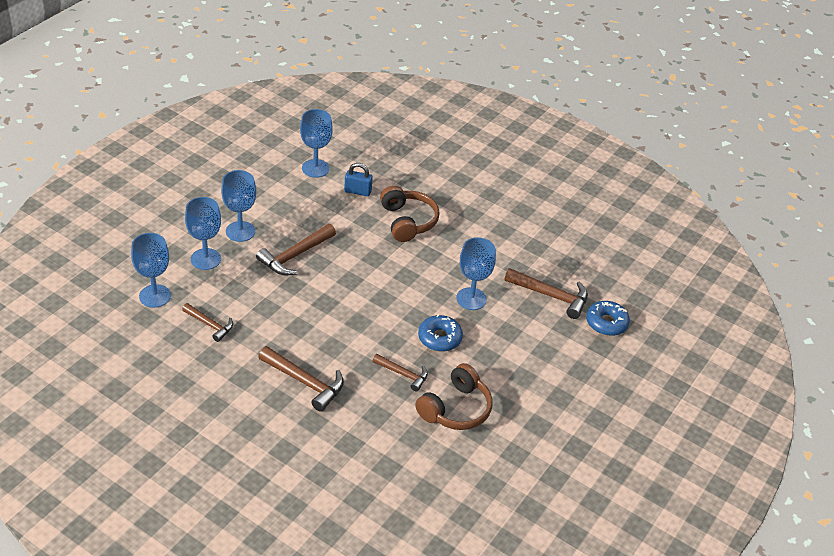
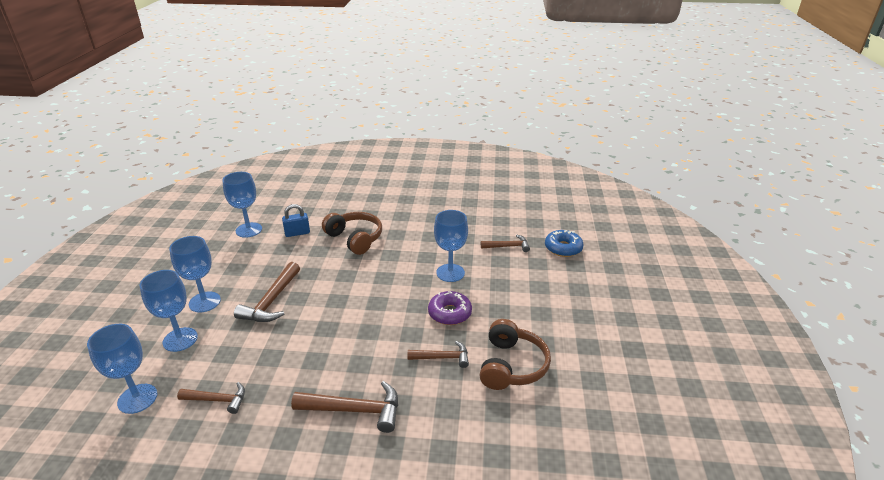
camera: 25 degrees left, 10 degrees down
blue donut [418,314,463,352] -> purple donut [428,291,472,325]
brown hammer [504,268,588,319] -> brown hammer [481,235,530,252], size x0.63

